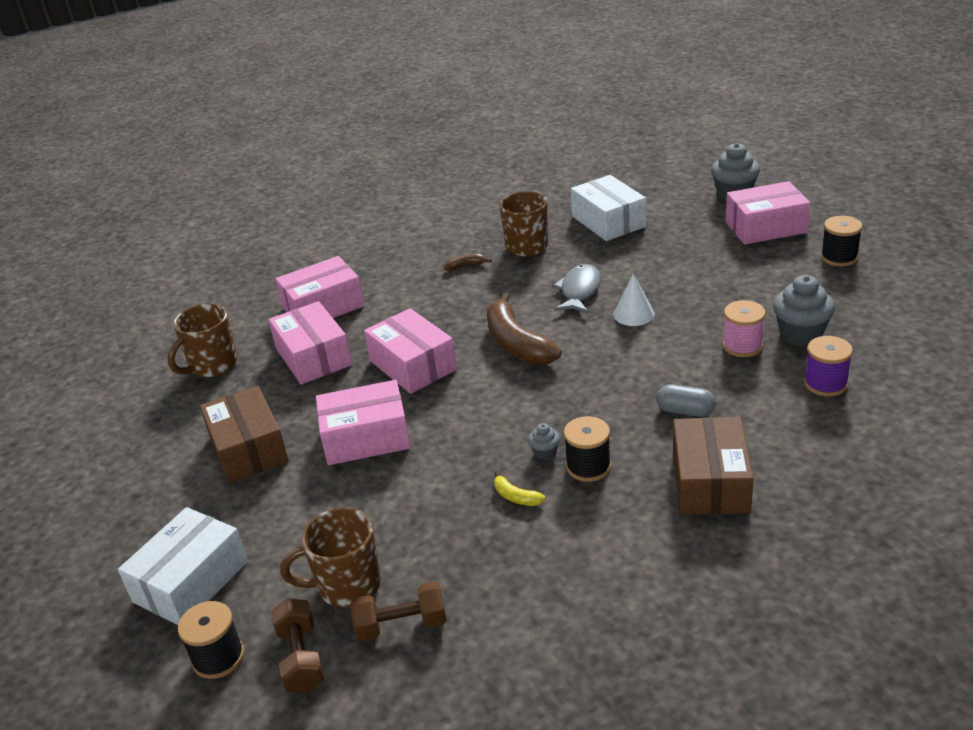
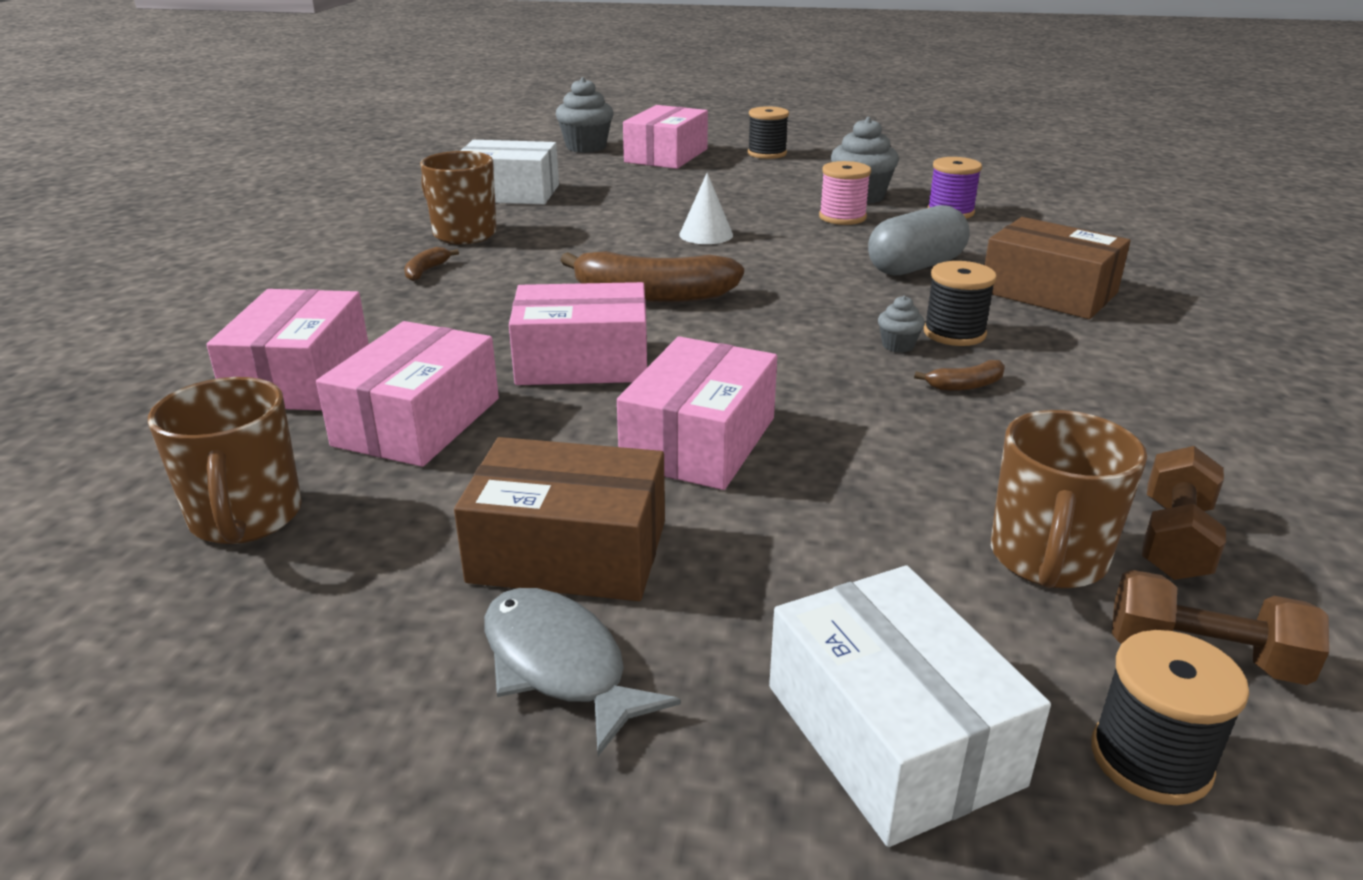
camera: 60 degrees left, 5 degrees down
pink box [268,301,352,385] -> pink box turned 75 degrees counterclockwise [316,321,499,467]
yellow banana [494,471,545,506] -> brown banana [914,360,1005,391]
grey fish [553,264,601,313] -> grey fish moved to [484,588,681,756]
grey capsule [656,384,716,417] -> grey capsule [868,205,970,276], size x1.60

